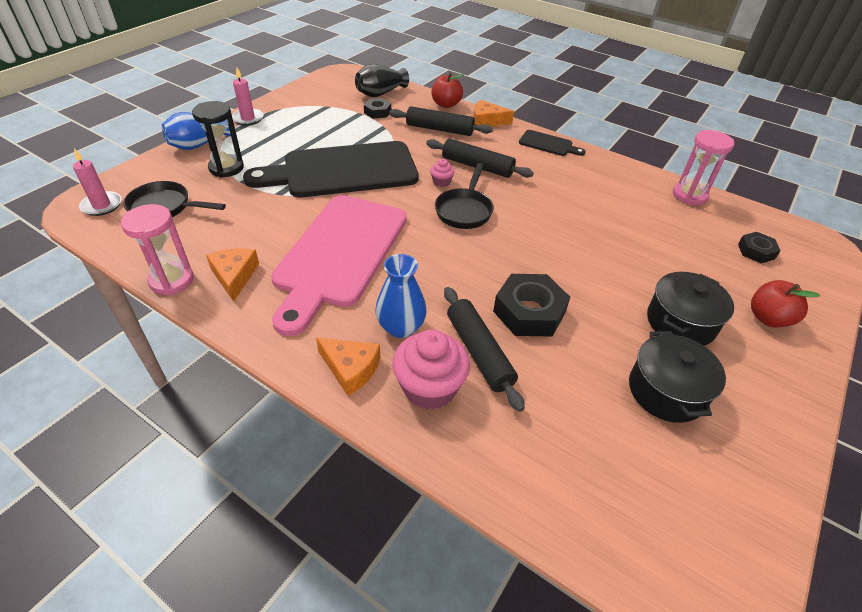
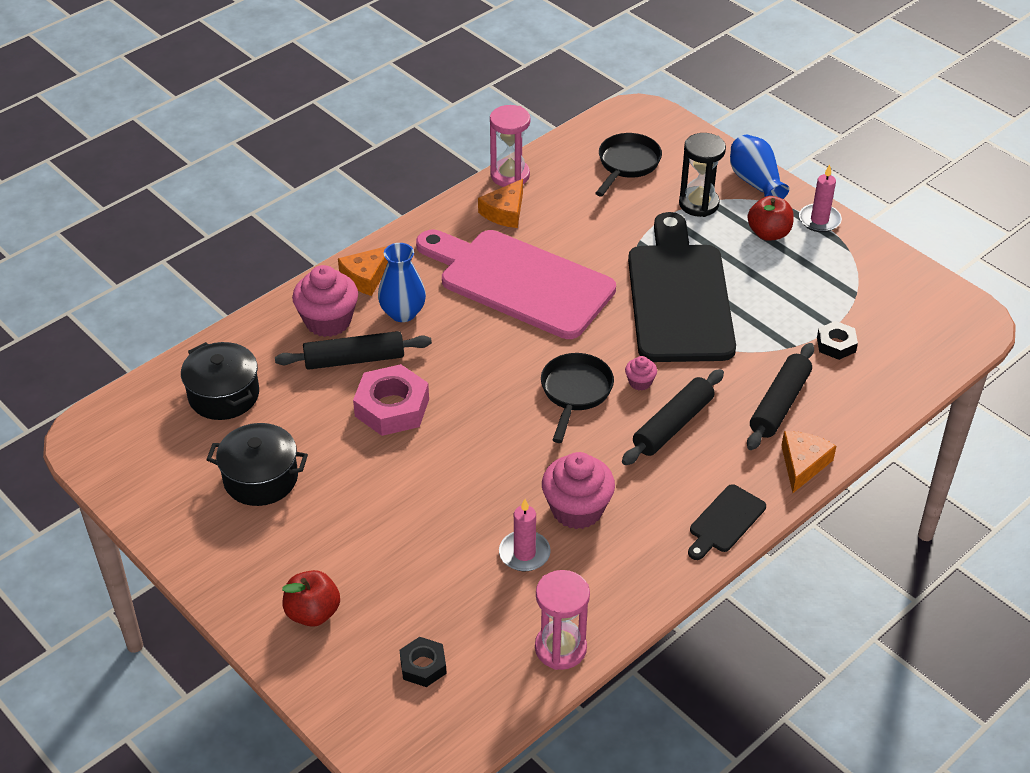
camera: 105 degrees right, 0 degrees up
pink candle [73,148,121,216] -> pink candle moved to [499,499,551,571]
orange cheese [206,248,259,302] -> orange cheese turned 120 degrees clockwise [478,179,523,228]
black vase [355,64,409,97] -> none
red apple [431,73,464,108] -> red apple moved to [747,196,794,241]
black pan [435,163,494,229] -> black pan turned 75 degrees clockwise [541,353,614,443]
black nut [493,274,570,337] -> pink nut [353,364,429,436]
black pot [647,272,734,346] -> black pot moved to [181,342,259,420]
none -> pink cupcake [542,452,615,529]

